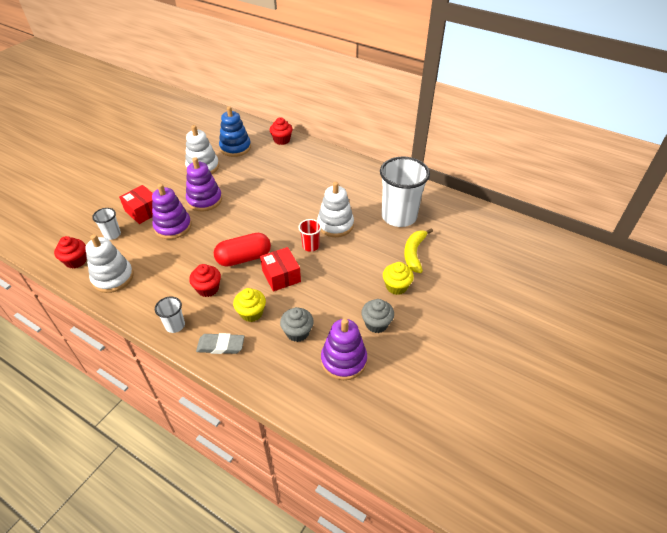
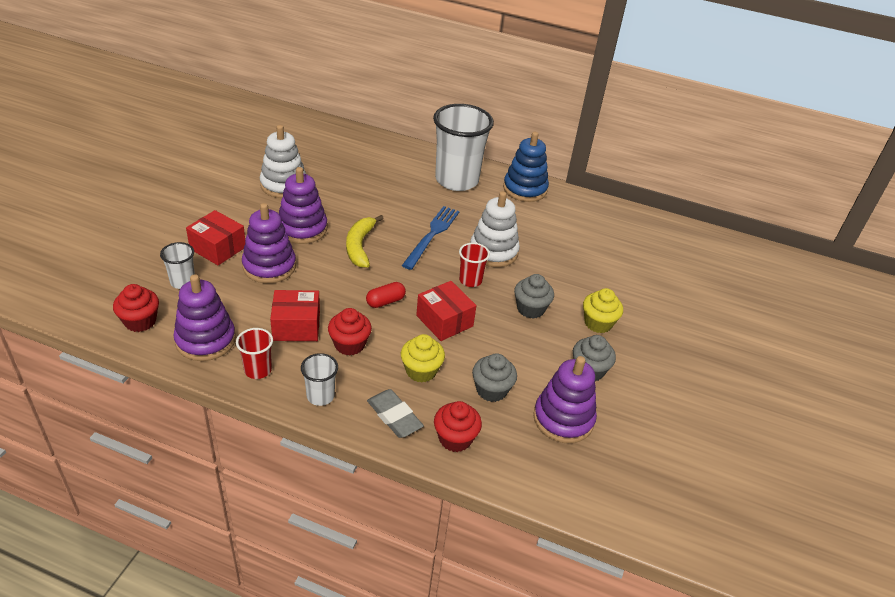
camera: 15 degrees left, 5 degrees down
white stacking toy [85,234,134,293] -> purple stacking toy [173,274,236,361]
grey eraser [196,333,245,354] -> grey eraser turned 60 degrees clockwise [367,389,424,438]
red capsule [214,233,271,267] -> red capsule [366,282,406,308], size x0.53
blue stacking toy [219,106,251,157] -> blue stacking toy moved to [503,132,549,202]
red cupcake [270,117,293,145] -> red cupcake moved to [434,401,482,452]
white cup [380,157,430,227] -> white cup moved to [433,104,494,191]
yellow banana [404,228,433,273] -> yellow banana moved to [346,215,384,268]
none -> red cup [236,328,273,379]
none -> red box [270,290,320,341]
none -> blue fork [402,206,460,270]
none -> grey cupcake [514,274,554,319]

